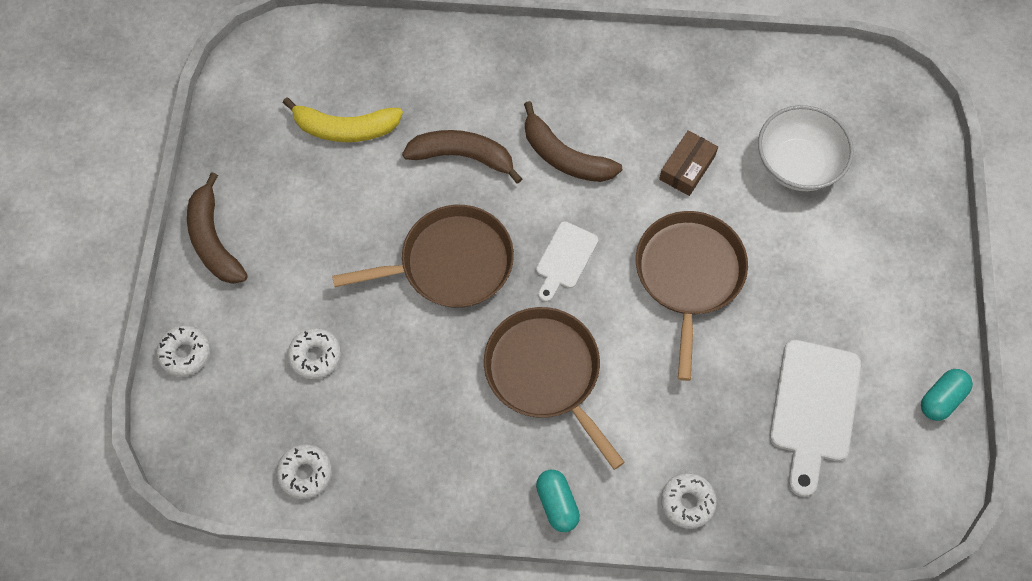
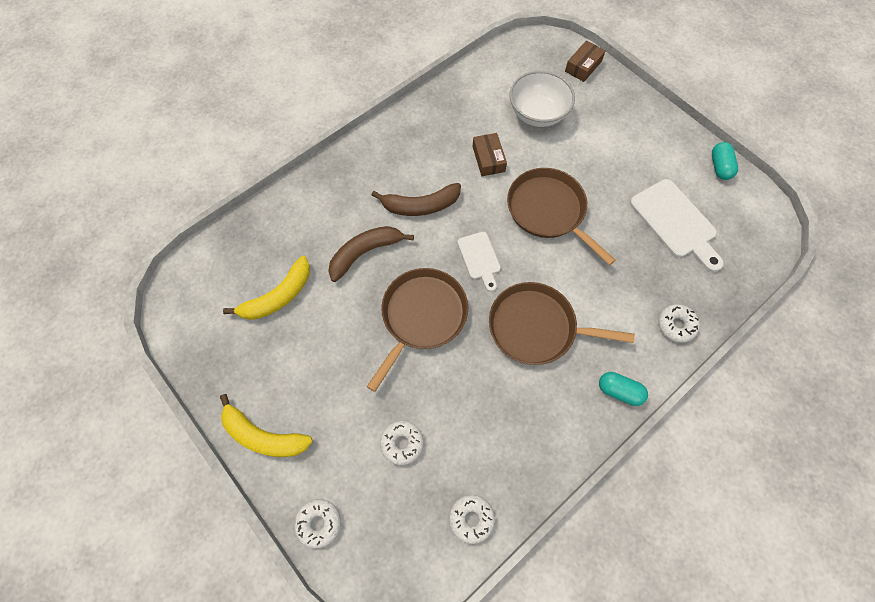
camera: 45 degrees left, 0 degrees up
brown banana [187,172,248,284] -> yellow banana [220,394,313,457]
none -> brown box [565,40,606,82]

